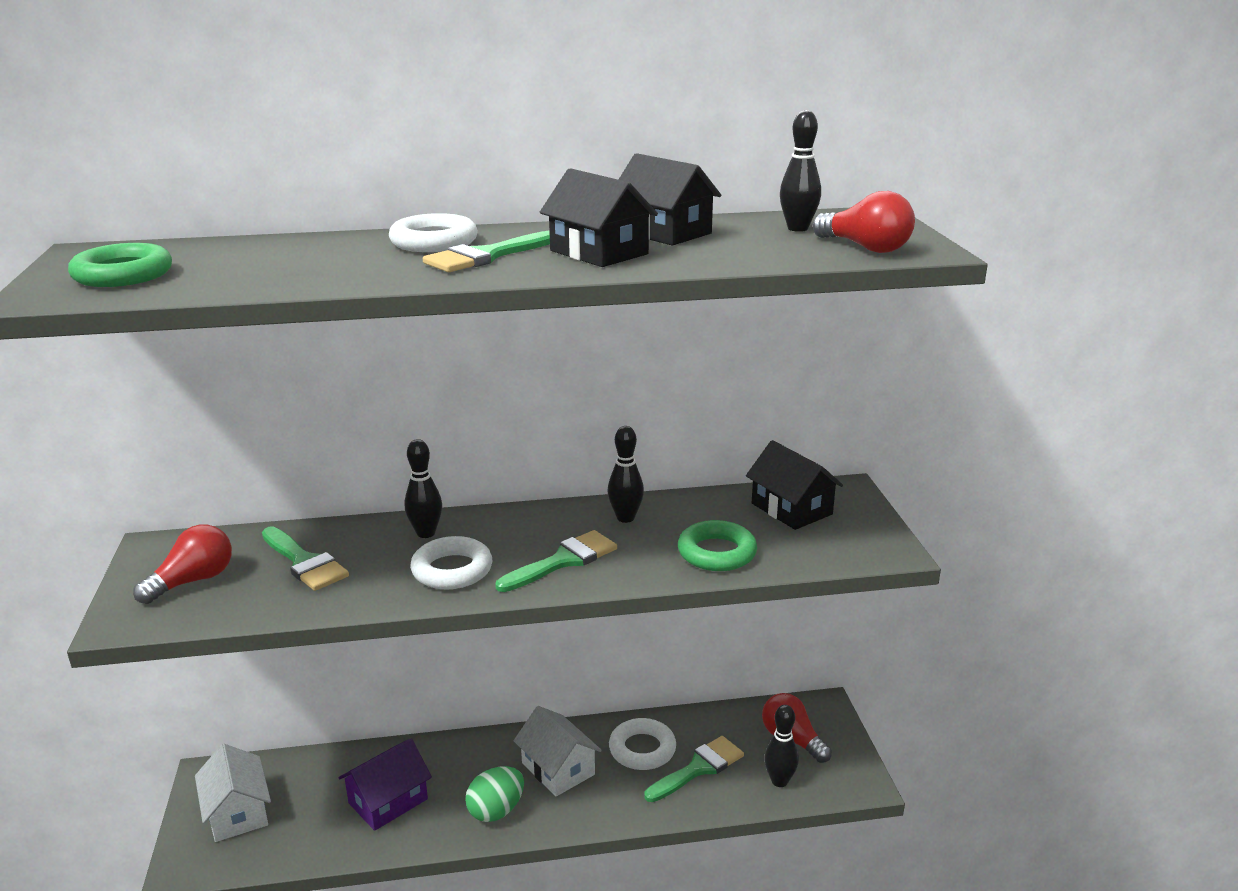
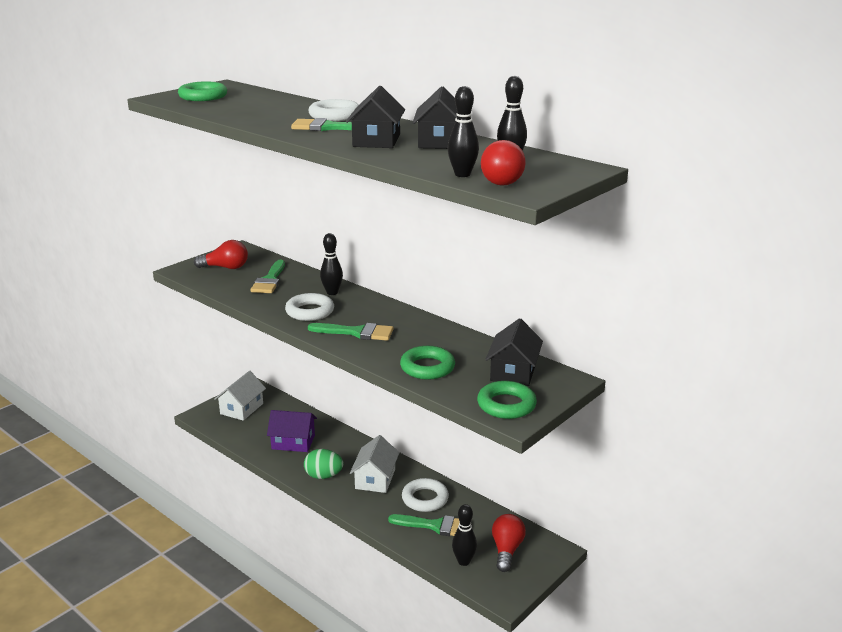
camera: 50 degrees right, 0 degrees up
black bowling pin [607,426,644,523] -> black bowling pin moved to [447,86,479,177]
none -> green ring [477,381,537,419]

